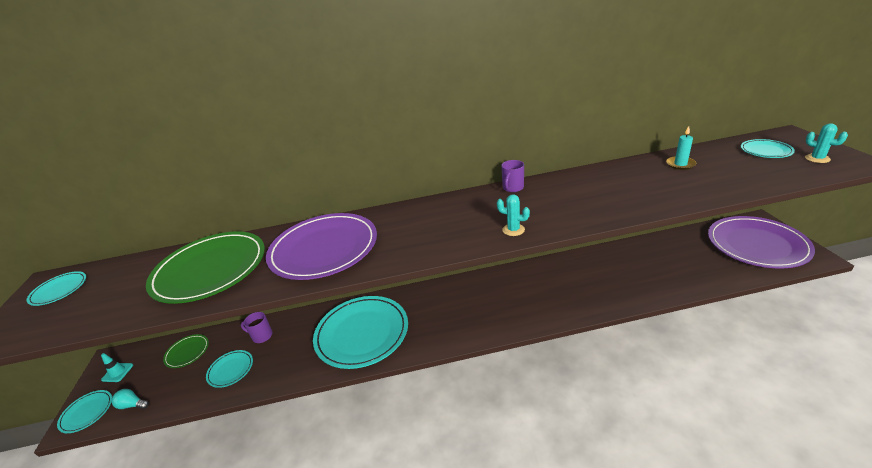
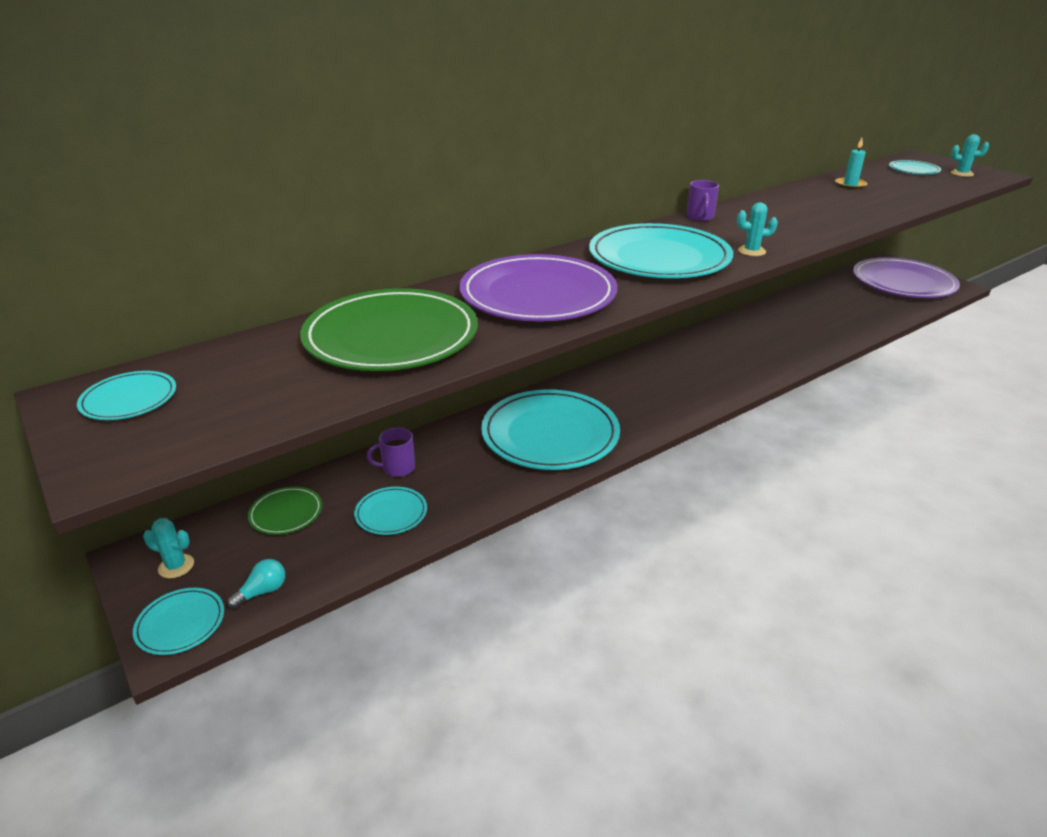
camera: 30 degrees left, 0 degrees up
turquoise traffic cone [101,353,133,382] -> turquoise cactus [143,518,194,578]
turquoise light bulb [112,389,149,409] -> turquoise light bulb turned 150 degrees clockwise [227,559,285,609]
none -> turquoise plate [589,223,733,278]

